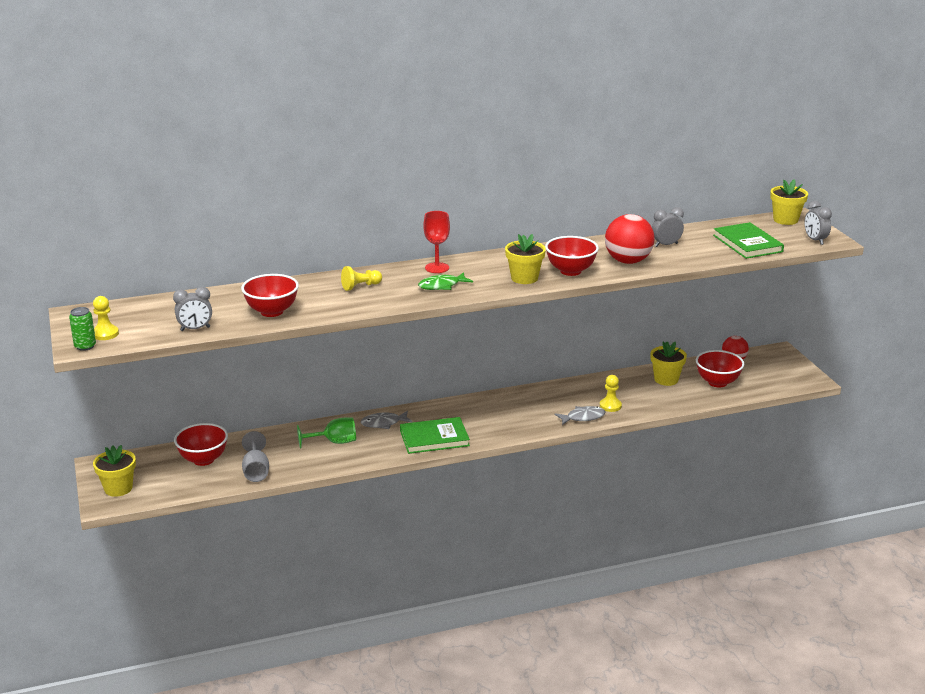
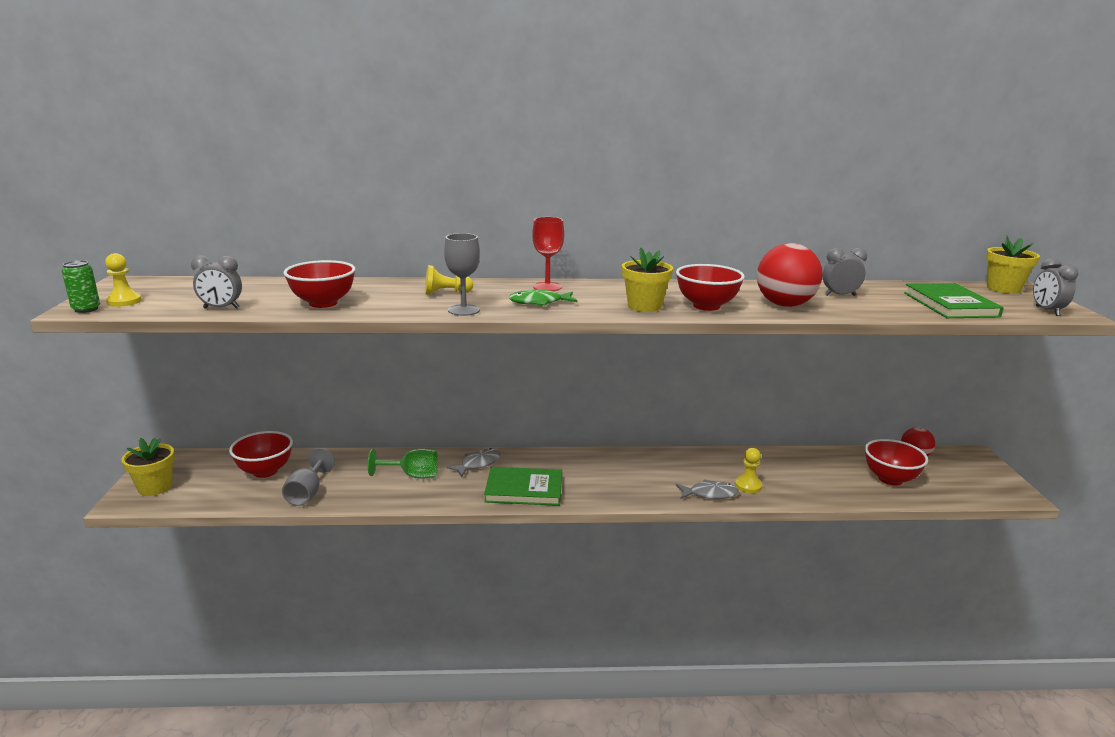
camera: 15 degrees right, 5 degrees down
grey fish [361,411,413,429] -> grey fish turned 135 degrees clockwise [446,448,501,477]
yellow flower pot [650,342,687,386] -> none
none -> grey goblet [444,233,480,316]

